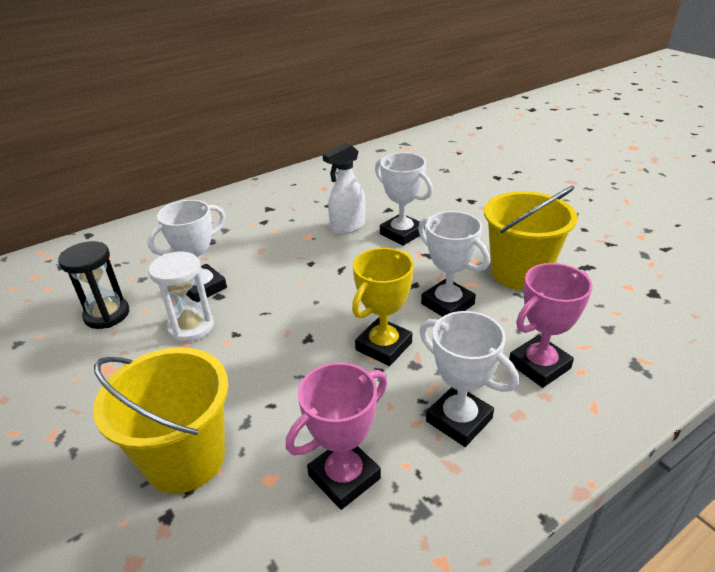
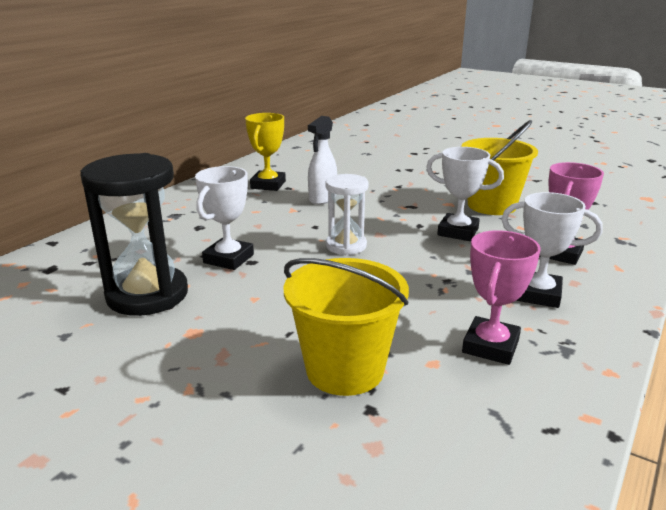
camera: 25 degrees left, 10 degrees down
black hourglass [58,241,129,329] -> black hourglass [80,153,188,316], size x1.67
white hourglass [148,252,214,342] -> white hourglass moved to [325,174,369,255]
yellow trophy [352,248,414,366] -> yellow trophy moved to [245,113,286,191]
white trophy [375,153,433,246] -> none

